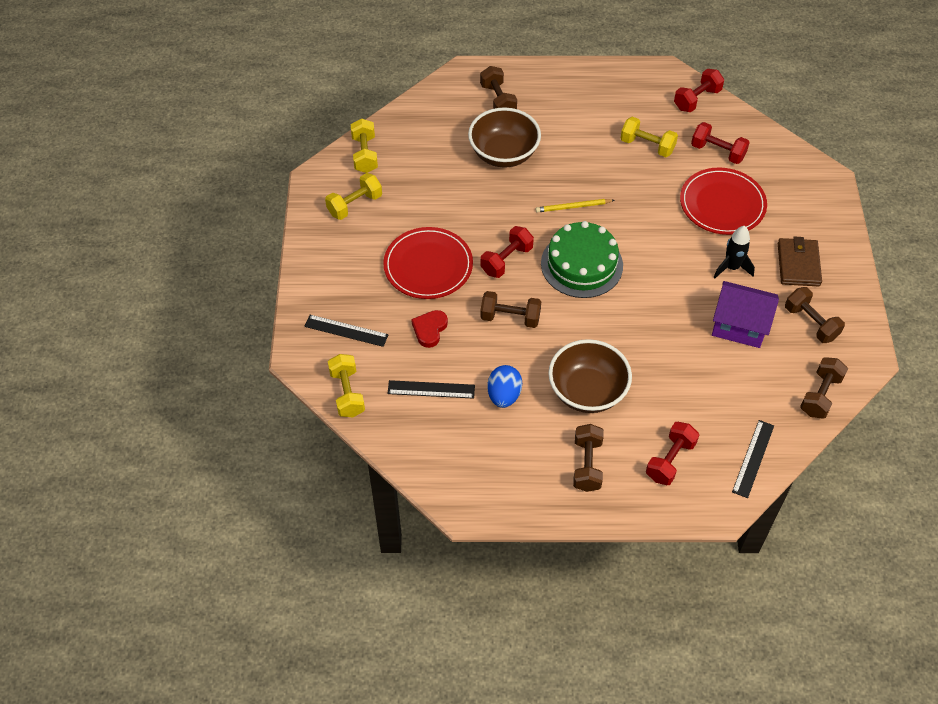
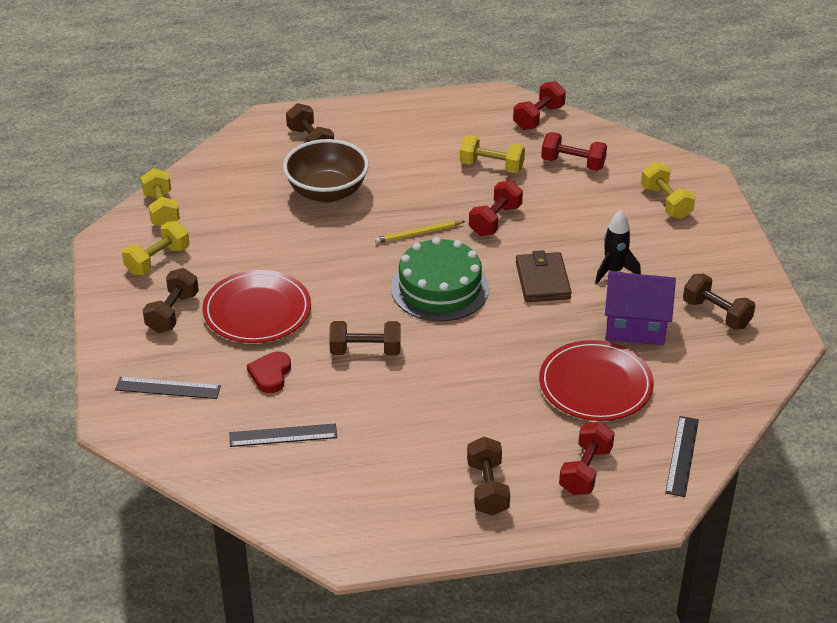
camera: 10 degrees left, 15 degrees down
yellow dumbbell [328,354,365,417] -> yellow dumbbell moved to [641,162,696,219]
red dumbbell [481,226,534,278] -> red dumbbell moved to [469,180,523,236]
blue egg [487,365,522,408] -> none
brown bowl [548,339,632,413] -> none
red plate [680,168,767,235] -> red plate moved to [539,340,654,421]
brown wallet [778,237,822,287] -> brown wallet moved to [516,250,572,302]
brown dumbbell [800,357,848,419] -> brown dumbbell moved to [143,268,199,333]

